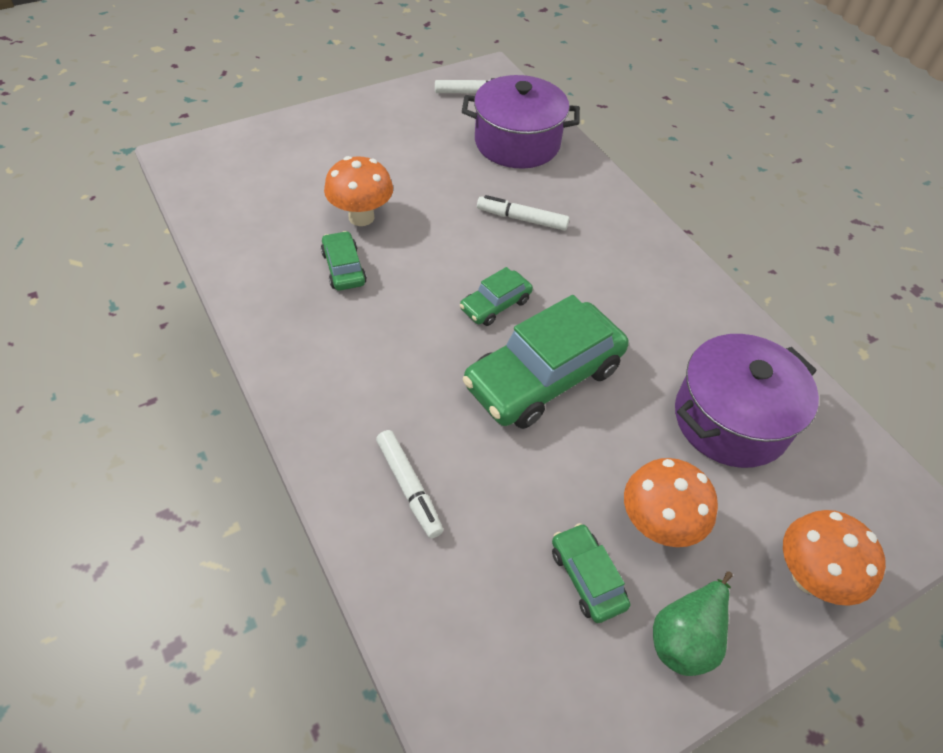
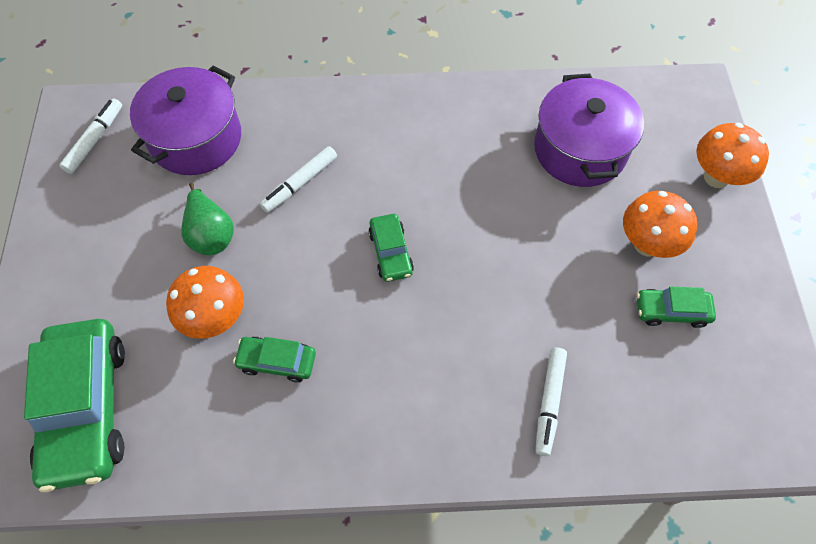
camera: 60 degrees left, 10 degrees up
white marker [376,430,444,538] -> white marker turned 105 degrees clockwise [535,348,567,456]
green car [463,295,629,429] -> green car moved to [24,319,125,492]
green pear [653,571,733,676] -> green pear moved to [181,182,234,255]

